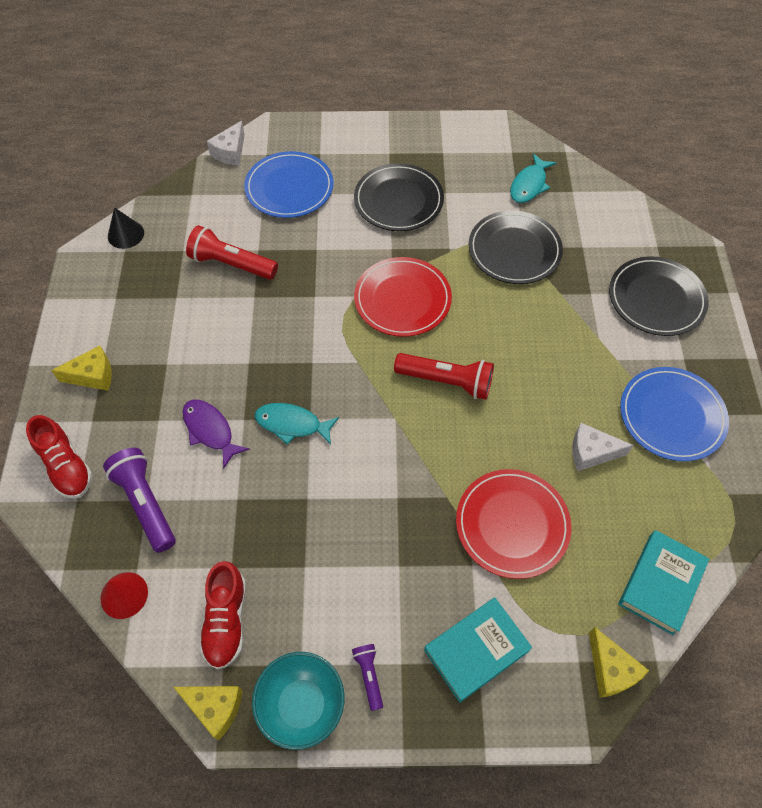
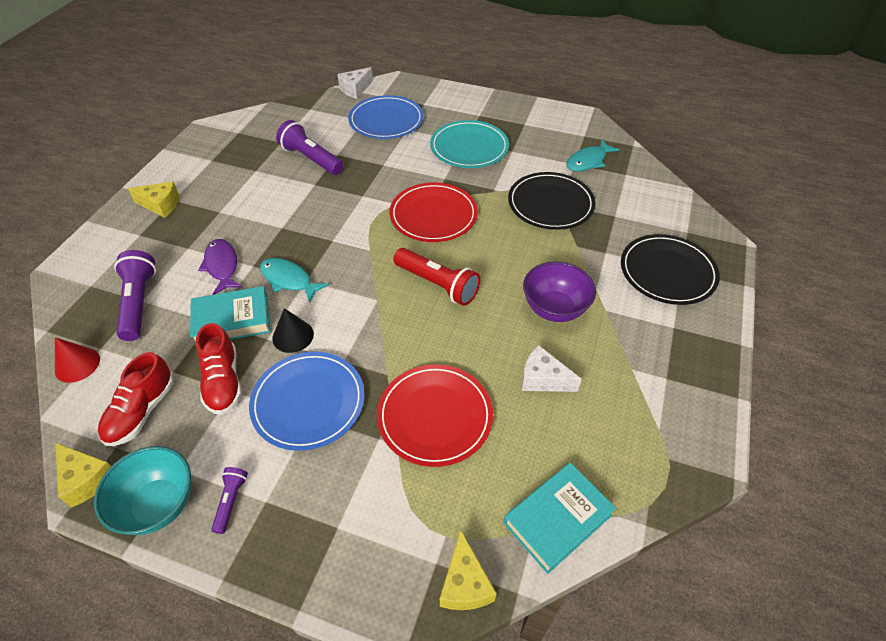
camera: 20 degrees right, 10 degrees down
red shoe [26,415,93,499] -> red shoe moved to [196,323,242,415]
black cone [108,207,144,249] -> black cone moved to [272,308,314,353]
red flashlight [186,225,278,280] -> purple flashlight [276,120,344,175]
black plate [354,163,444,231] -> turquoise plate [430,120,509,168]
turquoise book [424,597,532,703] -> turquoise book moved to [190,286,270,346]
blue plate [620,367,729,461] -> blue plate moved to [249,352,365,451]
none -> purple bowl [523,262,596,322]

